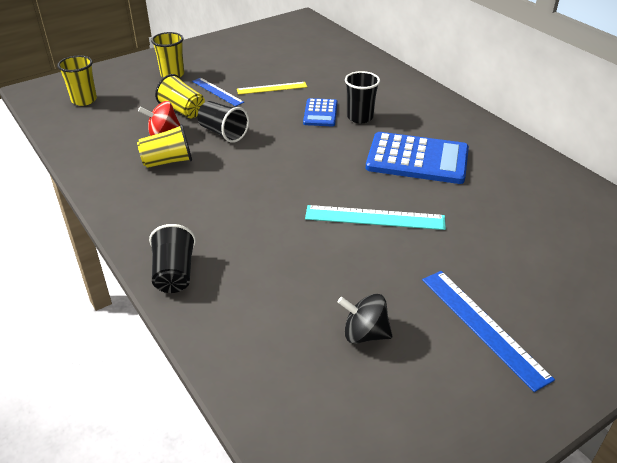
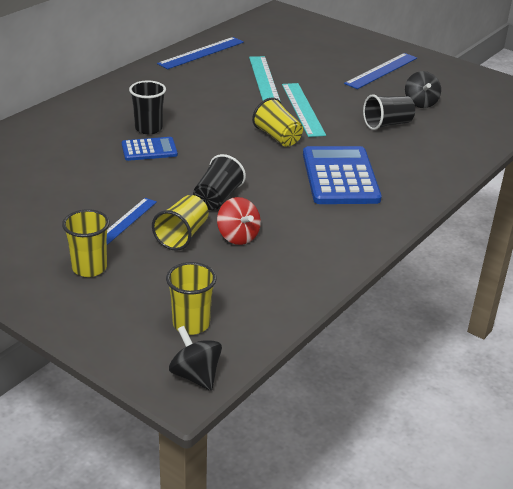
camera: 110 degrees left, 5 degrees down
yellow cup [137,124,192,168] -> yellow cup moved to [252,97,303,147]
black cup [149,224,196,293] -> black cup moved to [363,94,415,130]
yellow ruler [237,82,307,95] -> none
blue calculator [366,132,469,184] -> blue calculator moved to [303,146,382,204]
none -> blue ruler [157,37,244,69]
none -> black spinning top [169,326,222,391]
none -> turquoise ruler [249,56,281,102]

